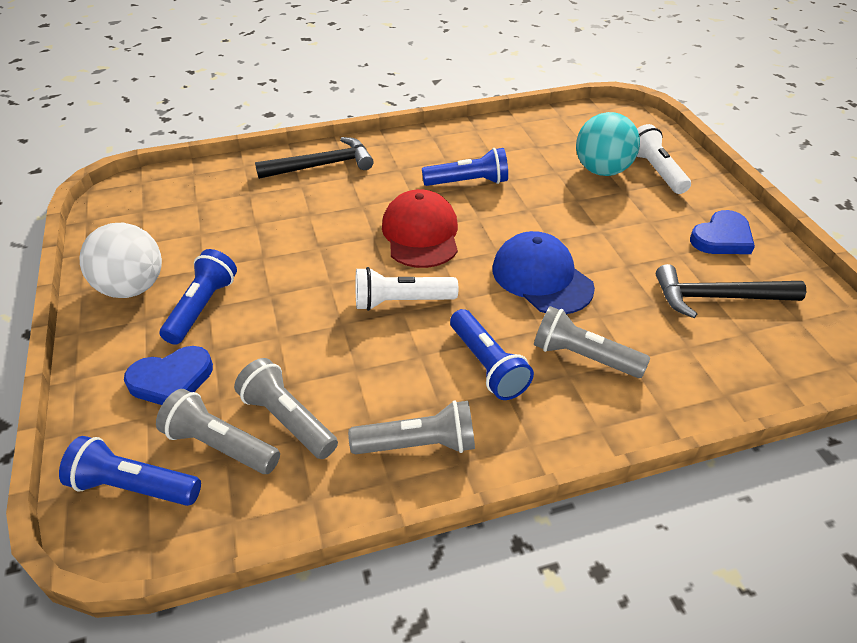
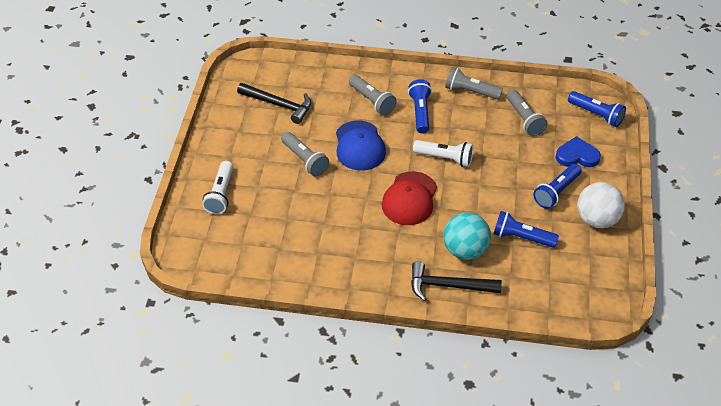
camera: 155 degrees left, 5 degrees up
grey flashlight [156,389,280,474] -> grey flashlight moved to [281,132,329,176]
blue flashlight [422,148,508,186] -> blue flashlight moved to [493,211,559,248]
turquoise ball [576,112,640,176] -> turquoise ball moved to [443,213,491,260]
blue heart [690,210,755,254] -> none

